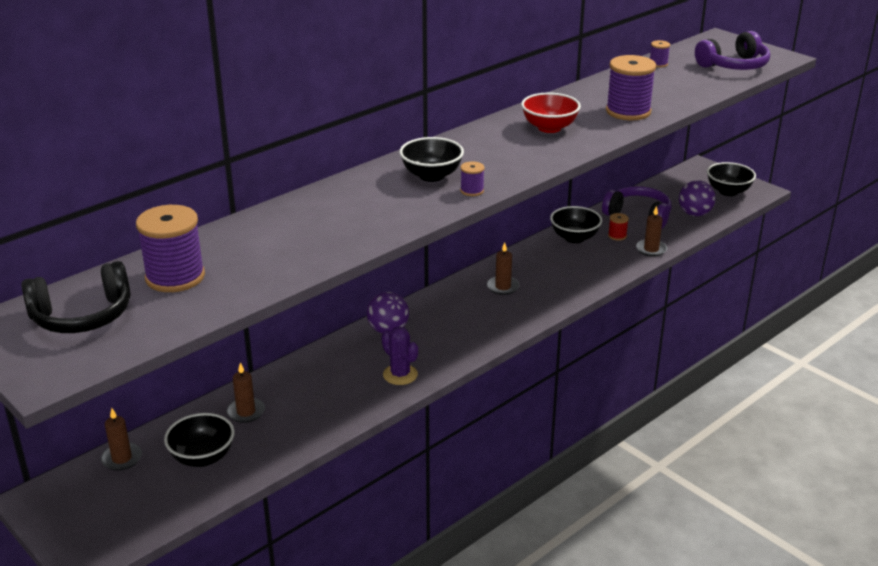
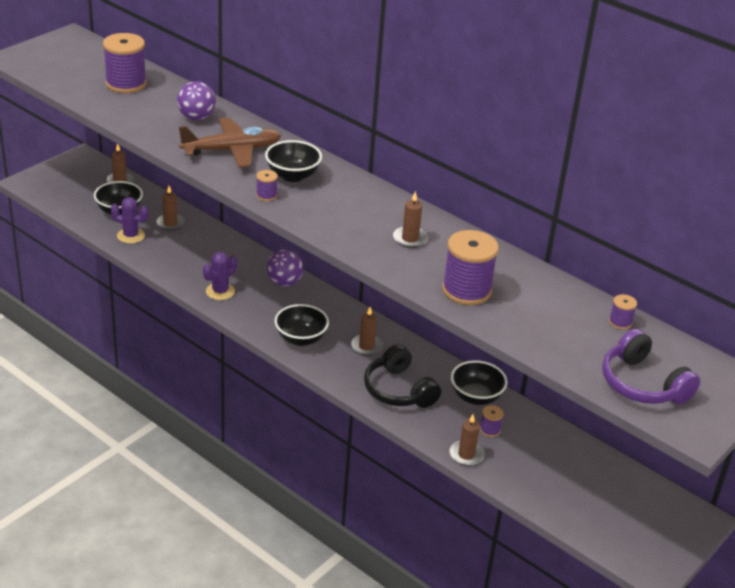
camera: 80 degrees right, 5 degrees up
black headphones [21,261,131,333] -> black headphones moved to [364,344,441,408]
red bowl [521,93,581,133] -> brown candle [393,191,428,248]
purple headphones [602,186,671,229] -> none
red spool [608,213,629,241] -> purple spool [480,405,504,437]
purple ball [679,180,716,216] -> purple ball moved to [177,81,216,120]
black bowl [707,162,756,196] -> black bowl moved to [274,304,329,346]
none -> purple cactus [111,197,149,244]
none -> brown plane [179,118,281,168]

